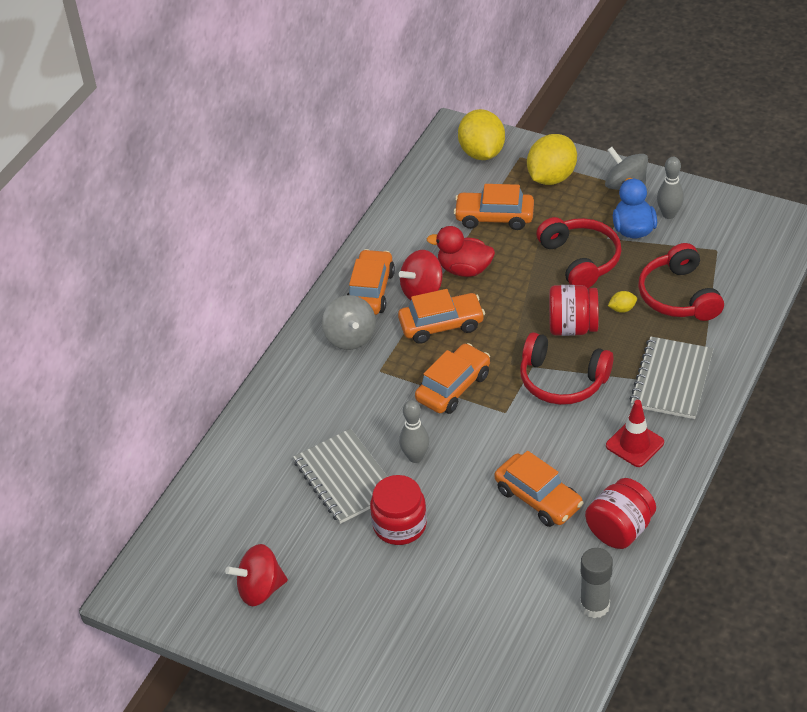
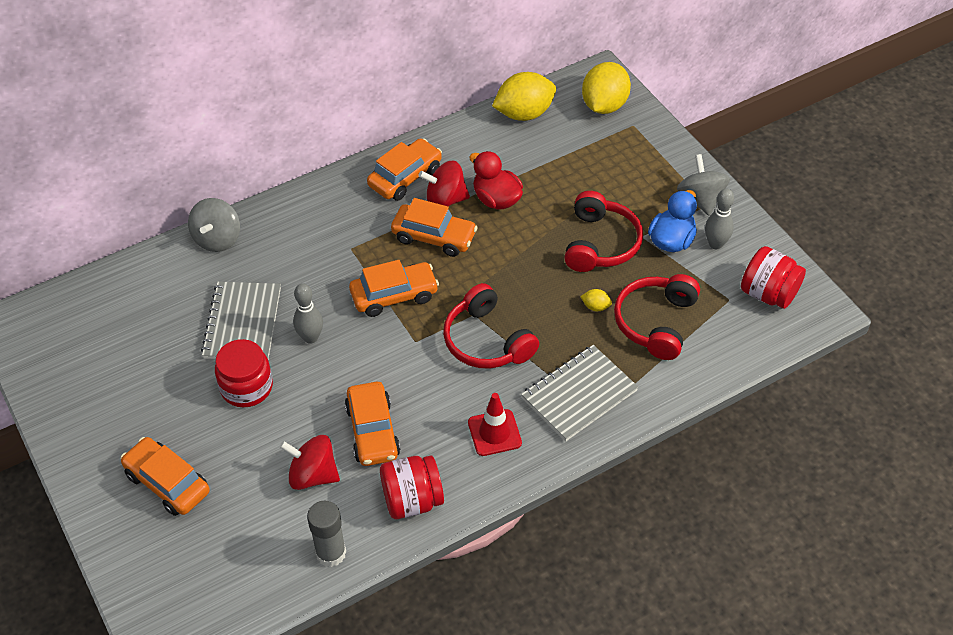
camera: 30 degrees right, 5 degrees up
red spinning top [225,544,288,606] -> red spinning top moved to [279,435,340,490]
grey spinning top [322,295,376,350] -> grey spinning top moved to [188,198,240,252]
orange car [453,184,534,230] -> orange car moved to [120,437,210,516]
yellow lemon [527,134,577,185] -> yellow lemon moved to [492,72,556,121]
red jar [549,285,599,336] -> red jar moved to [741,246,806,309]

